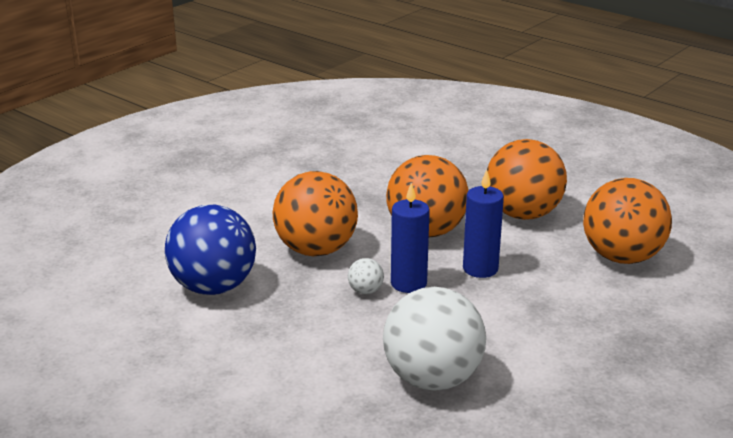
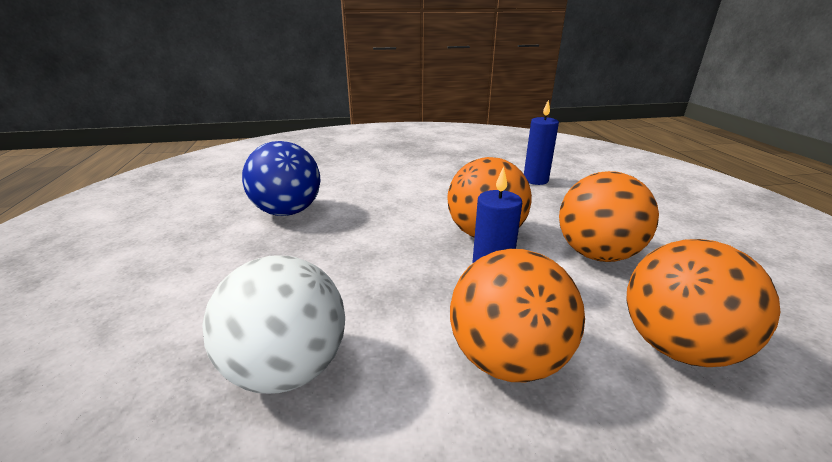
camera: 40 degrees right, 0 degrees up
orange ball [272,171,358,256] -> orange ball moved to [450,249,585,382]
white ball [348,258,384,294] -> none
blue candle [391,183,430,293] -> blue candle moved to [524,100,559,185]

